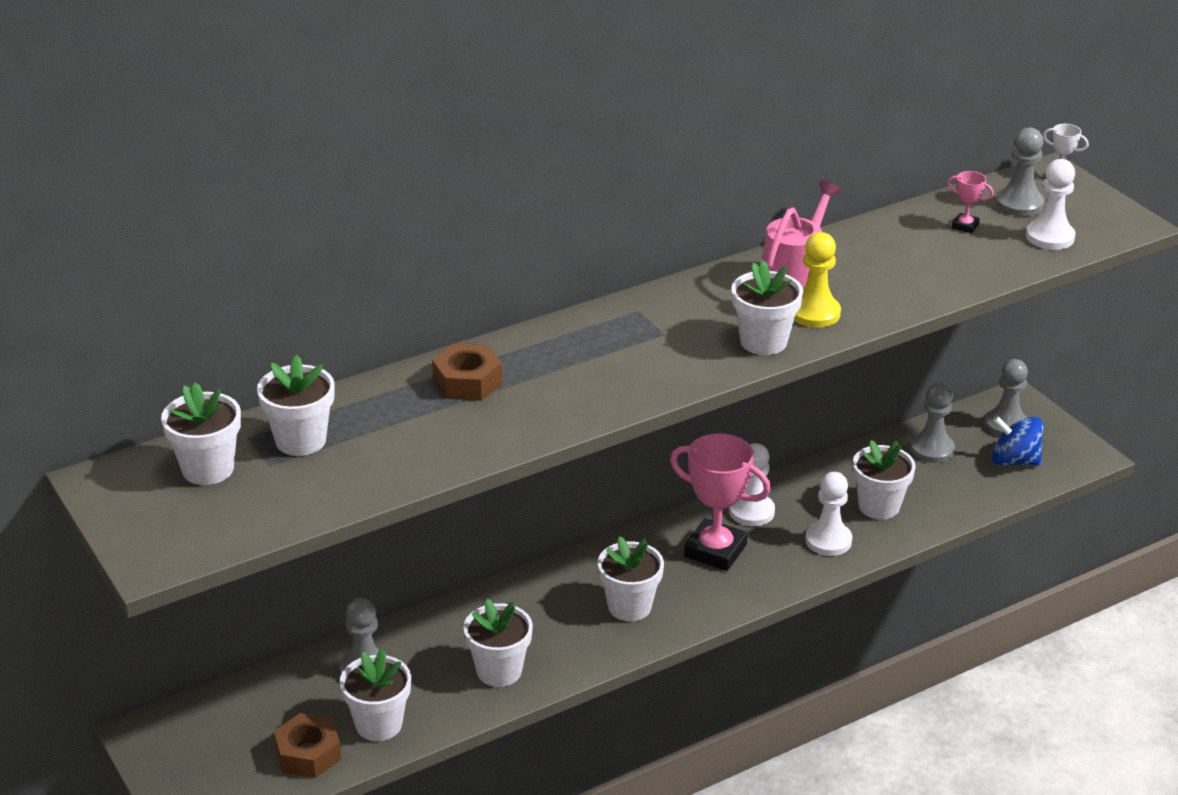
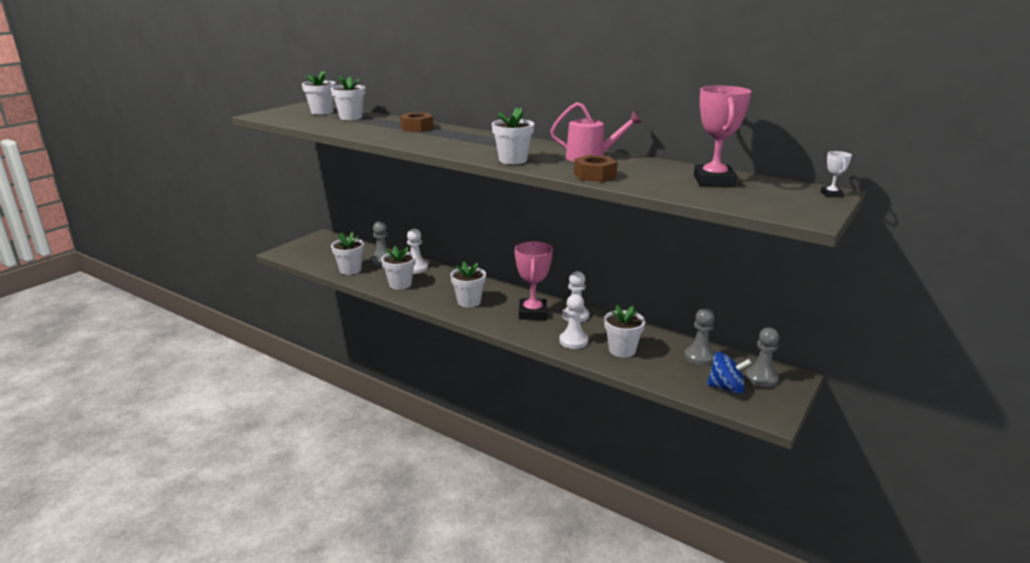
camera: 65 degrees right, 10 degrees down
brown nut [274,713,341,778] -> brown nut moved to [574,155,618,182]
yellow pawn [794,232,841,328] -> none
pink trophy [947,171,994,234] -> pink trophy [694,86,751,187], size x2.27
blue spinning top [992,416,1044,466] -> blue spinning top turned 105 degrees clockwise [707,352,752,394]
grey pawn [996,128,1044,216] -> none
white pawn [1026,159,1075,250] -> white pawn moved to [407,228,428,273]

